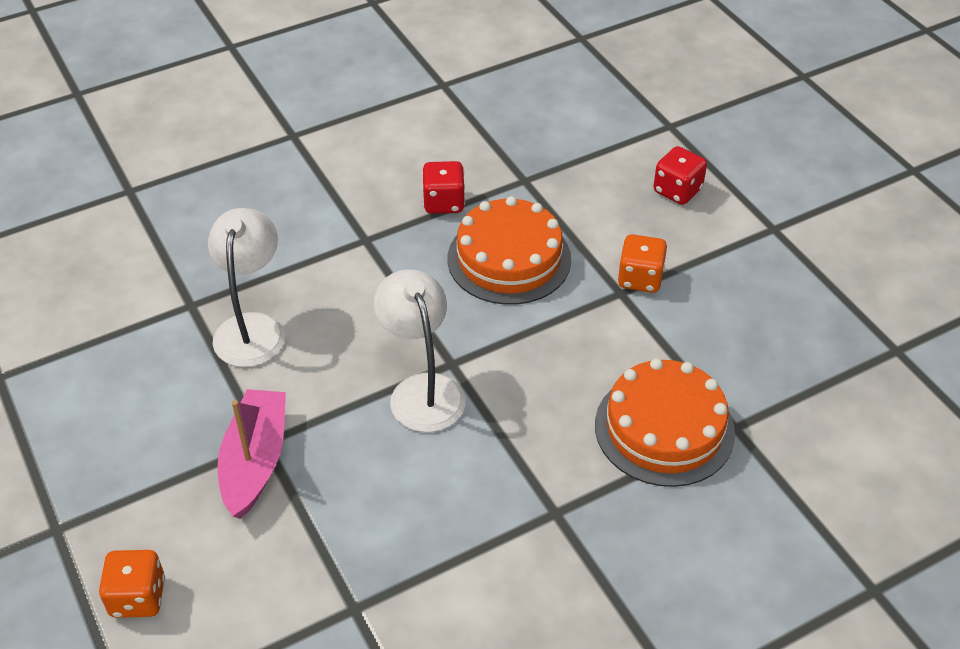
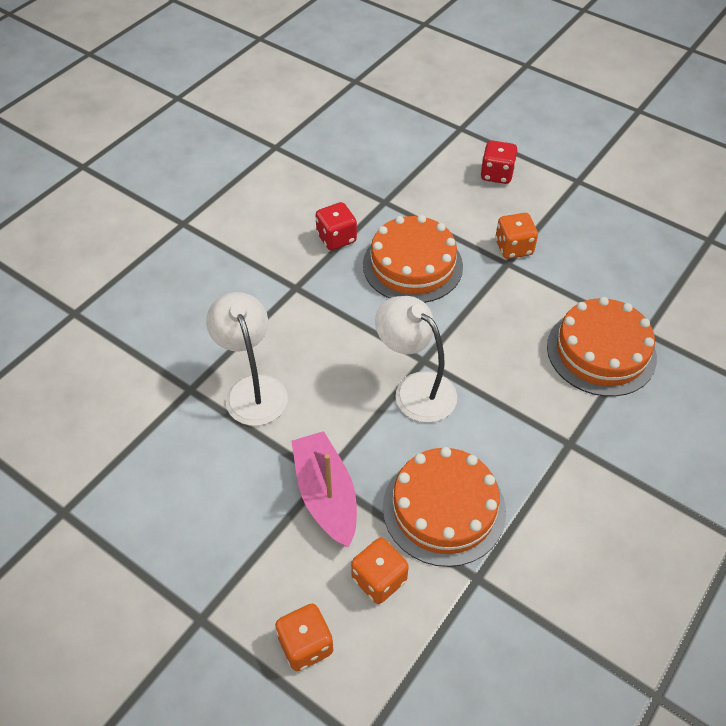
camera: 25 degrees left, 5 degrees up
none -> orange dice [351,538,409,604]
none -> orange cake [383,447,506,567]

